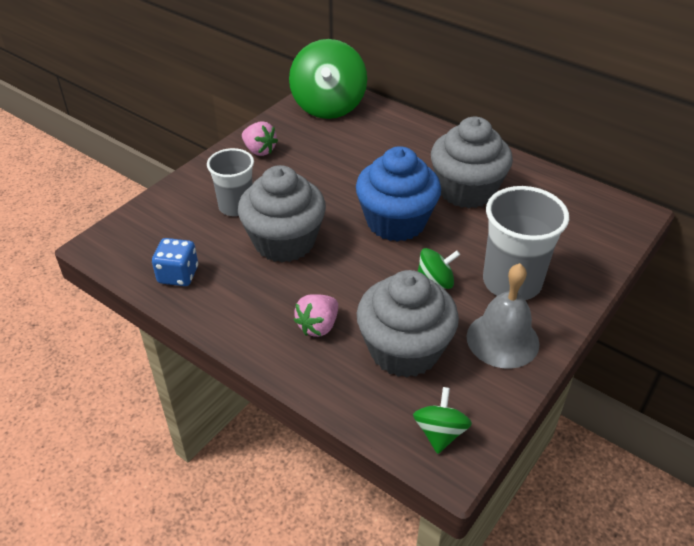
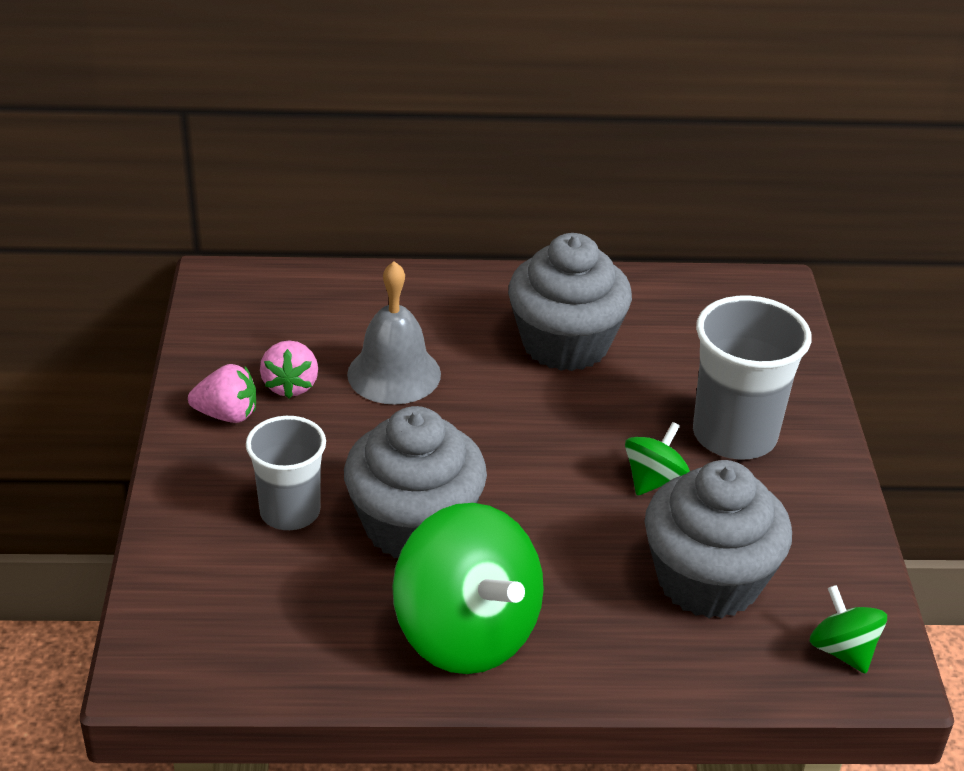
camera: 40 degrees left, 5 degrees down
blue dice [152,238,198,286] -> none
green spinning top [289,39,367,119] -> green spinning top moved to [392,503,544,674]
pink strawberry [294,294,338,337] -> pink strawberry moved to [260,340,318,398]
blue cupcake [356,146,441,242] -> none
grey bell [467,263,540,369] -> grey bell moved to [347,261,441,405]

